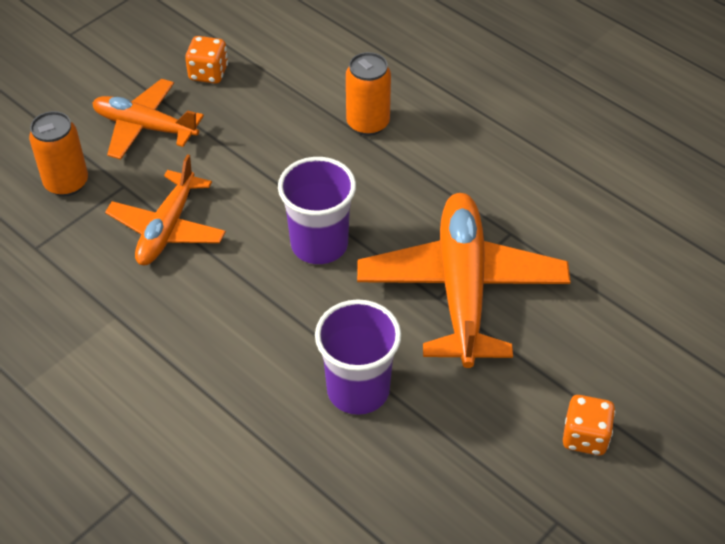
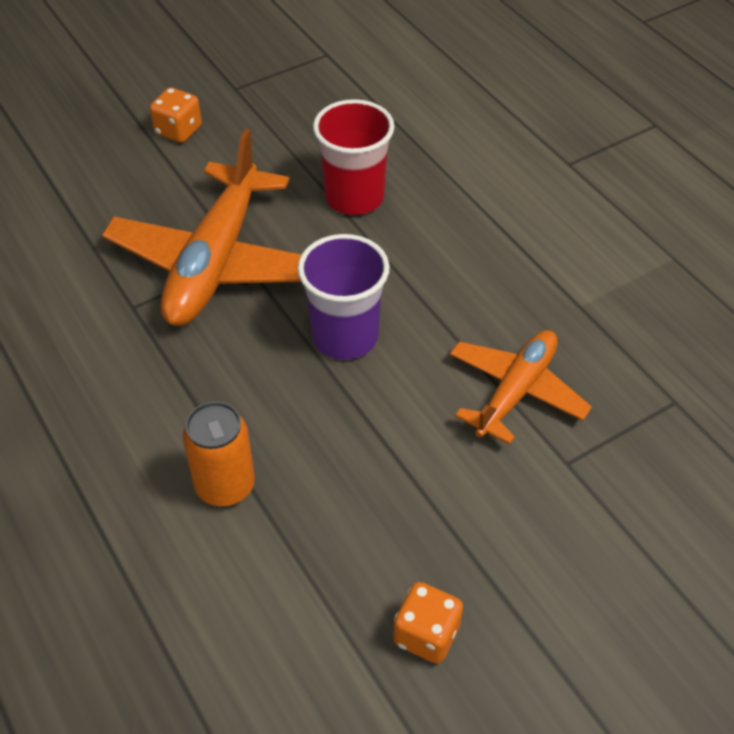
camera: 165 degrees left, 0 degrees up
orange can [29,111,88,196] -> none
orange plane [92,79,204,160] -> none
purple cup [315,299,401,415] -> red cup [313,99,395,215]

